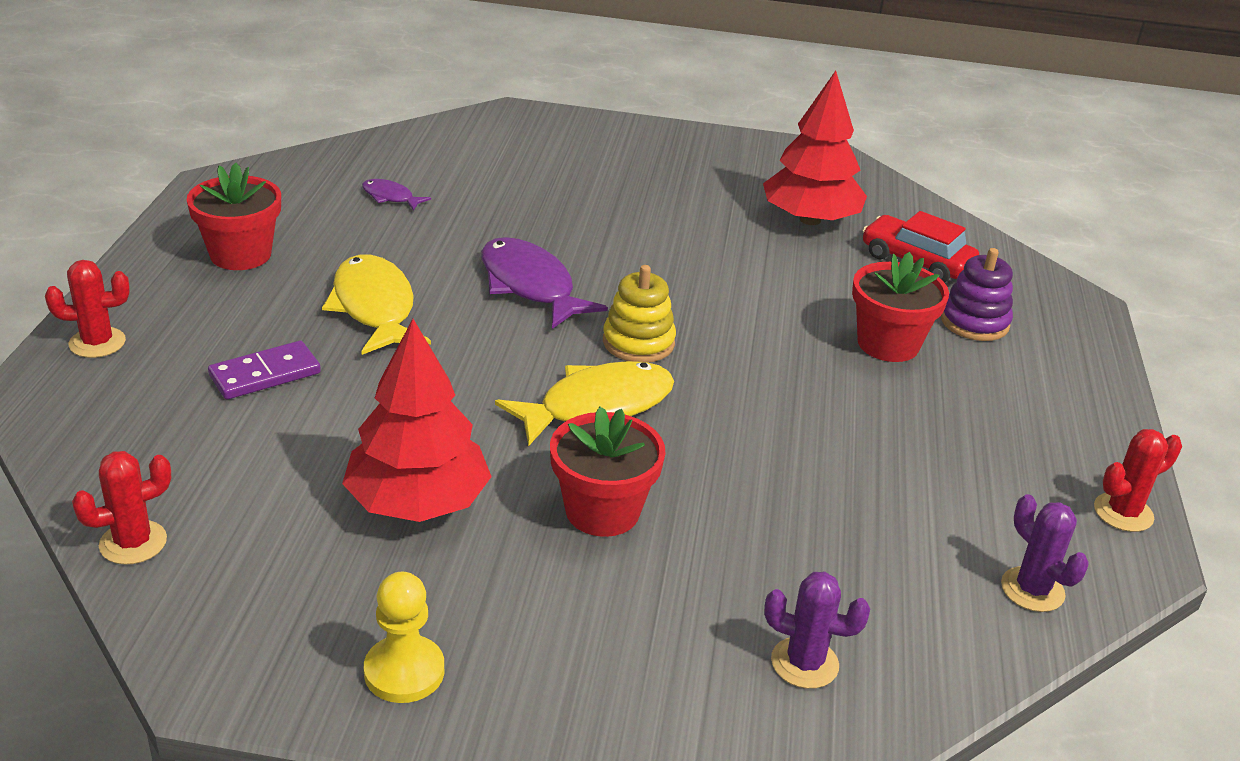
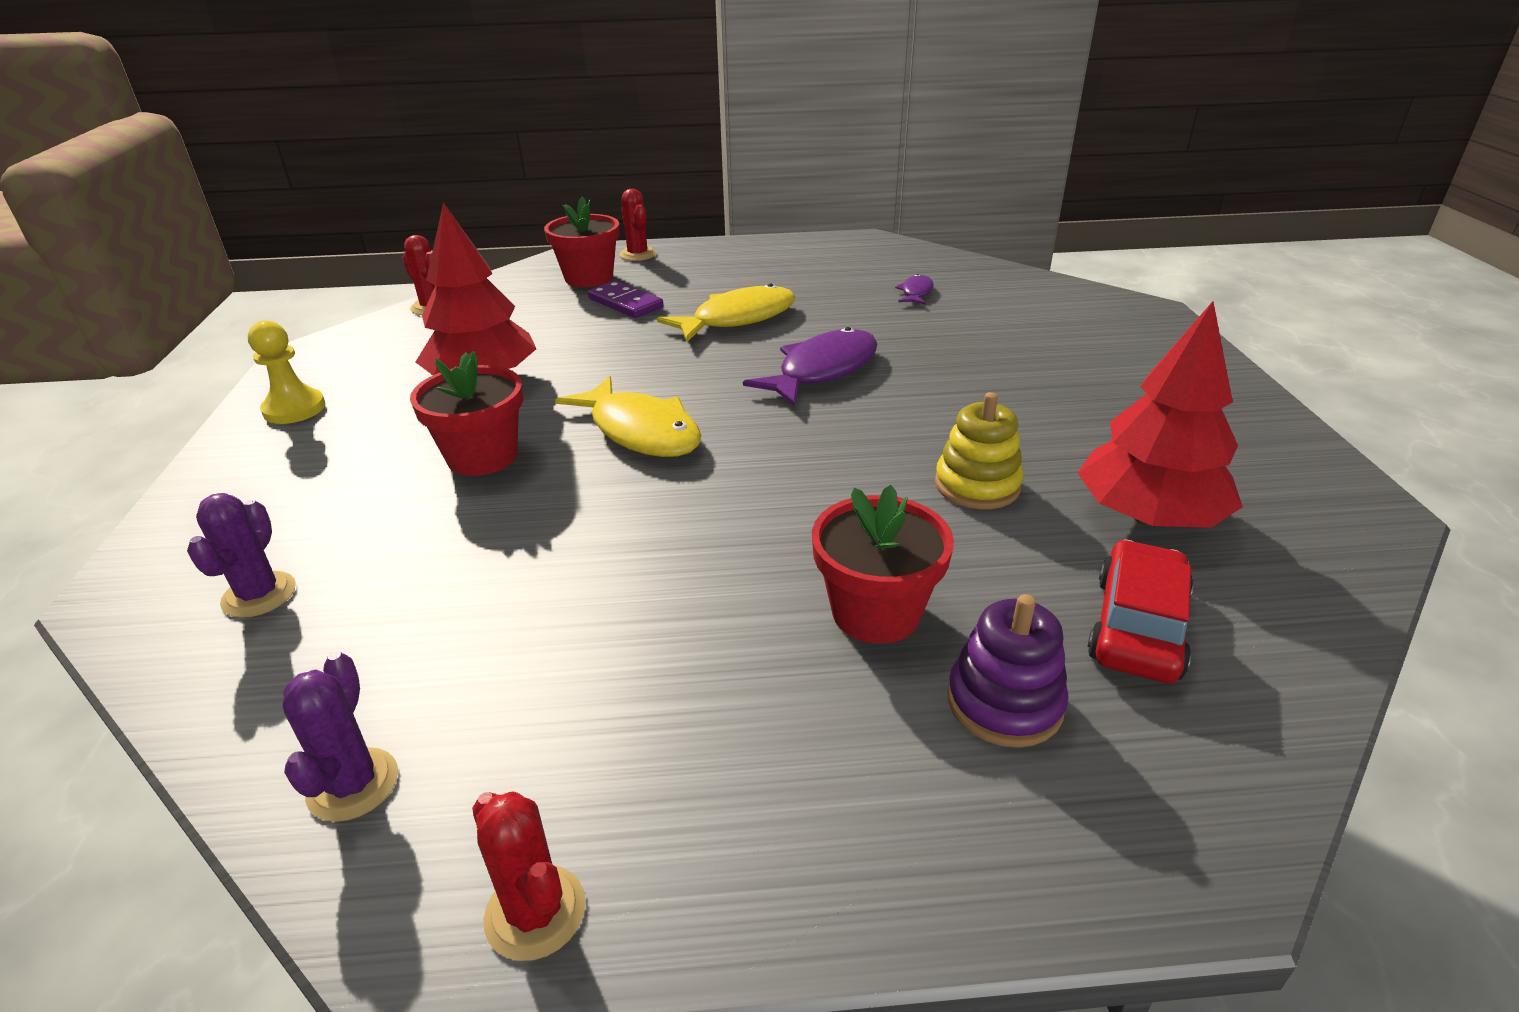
camera: 80 degrees right, 0 degrees up
red flower pot [187,163,281,270] -> red flower pot moved to [544,197,619,287]
yellow stacking toy [603,265,676,362] -> yellow stacking toy moved to [935,392,1023,509]
purple cactus [1001,494,1089,612] -> purple cactus turned 45 degrees counterclockwise [283,652,398,822]

